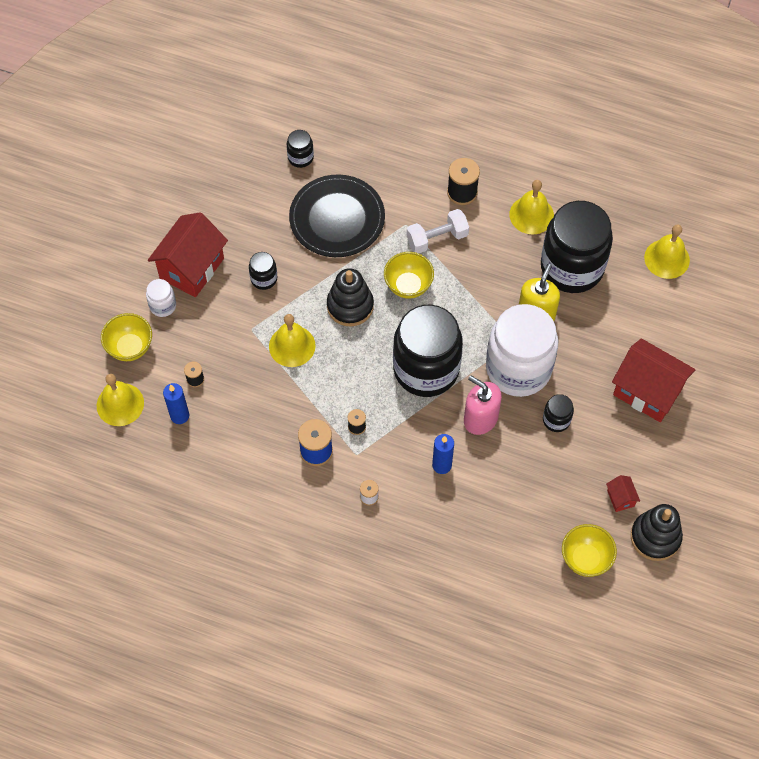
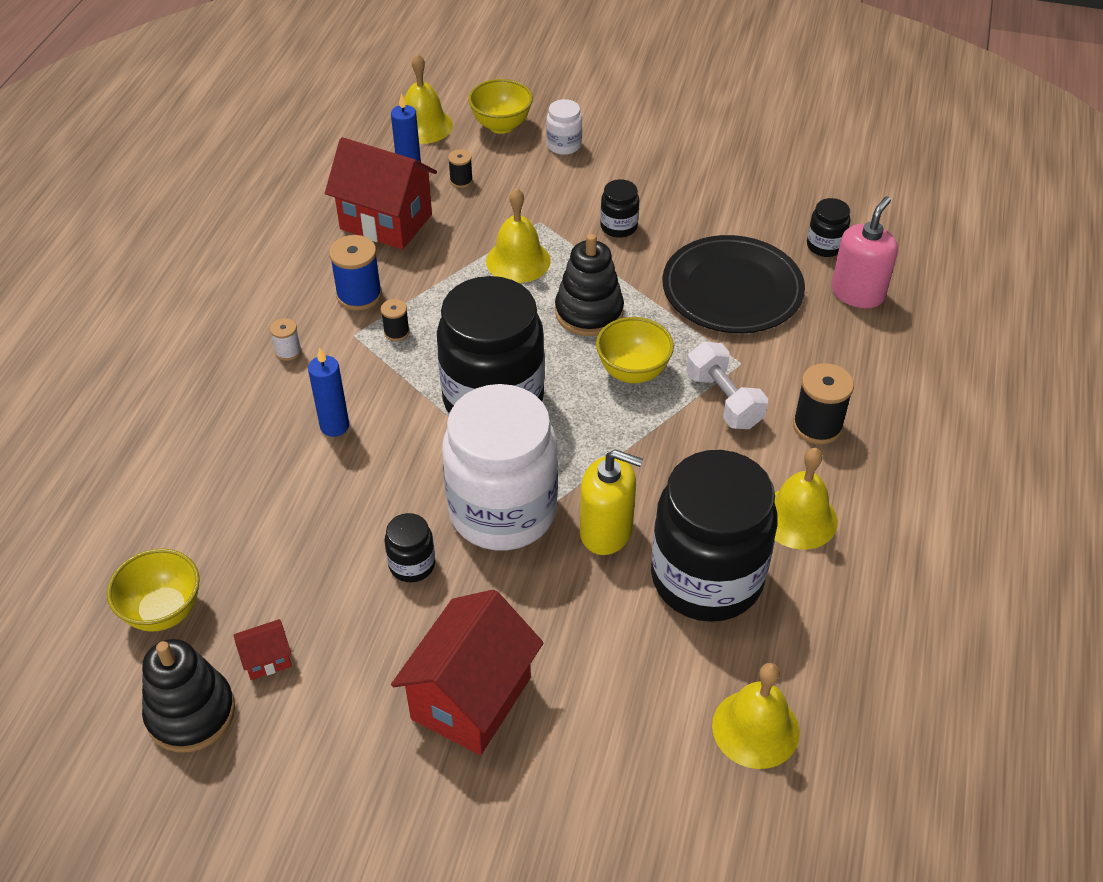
camera: 85 degrees right, 15 degrees down
red house [148,212,228,297] -> red house moved to [325,137,437,250]
pink soap dispenser [464,375,502,435] -> pink soap dispenser moved to [831,196,898,308]

